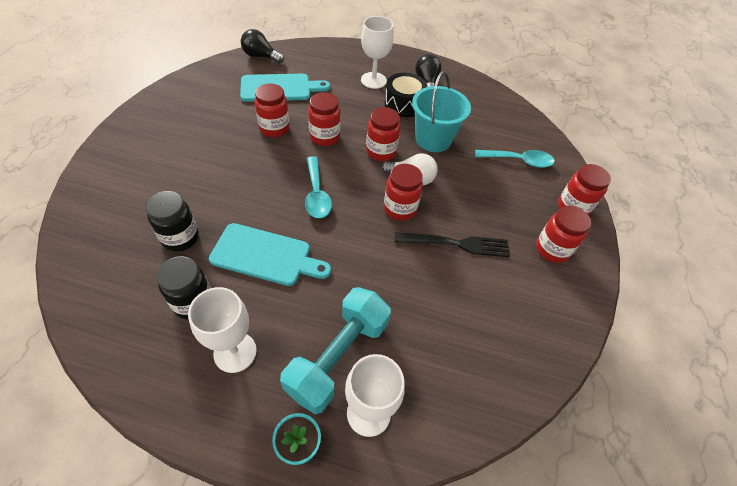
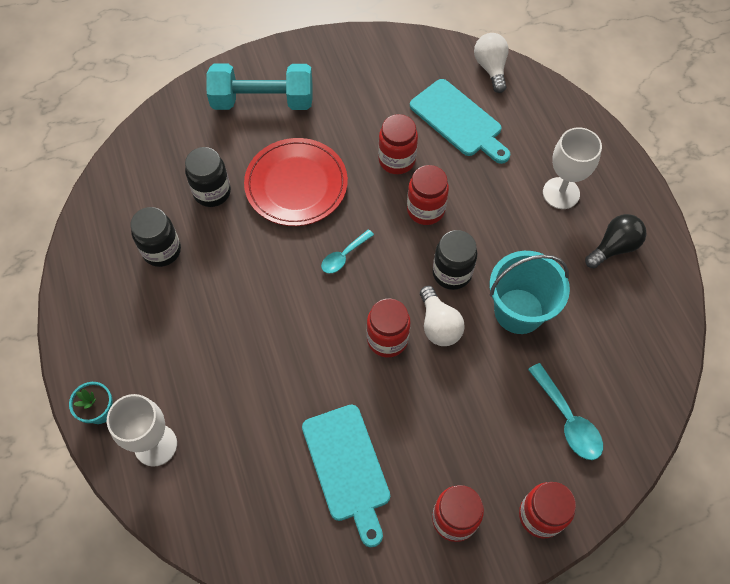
camera: 60 degrees right, 10 degrees up
white goblet [188,287,257,373] -> none
turquoise cutting board [209,223,331,286] -> turquoise cutting board moved to [302,405,390,547]
black light bulb [241,29,284,64] -> white light bulb [474,33,509,93]
turquoise dumbbell [280,287,391,415] -> turquoise dumbbell moved to [206,64,312,110]
turquoise spoon [305,156,332,218] -> turquoise spoon [321,229,374,274], size x0.66
red jar [366,107,401,161] -> black jar [433,230,477,290]
black drum [385,73,428,117] -> none
black fork [394,232,510,257] -> none
none -> red plate [244,138,348,226]

